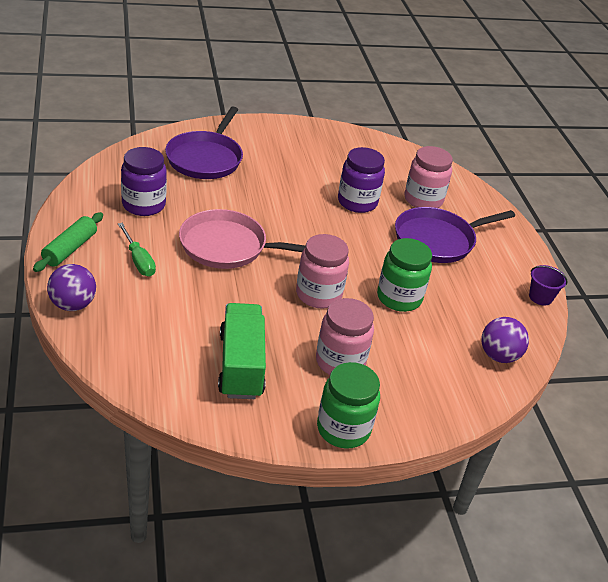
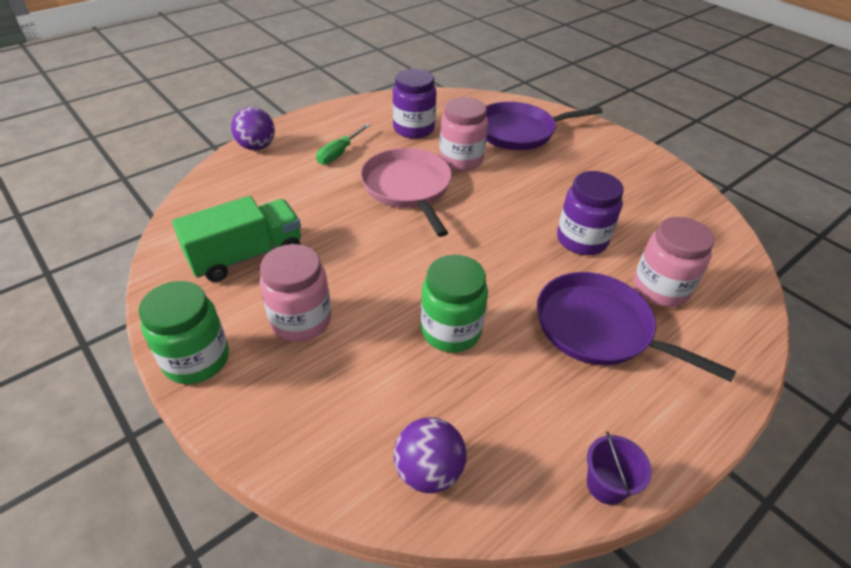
camera: 65 degrees right, 5 degrees up
green rolling pin [33,212,103,272] -> none
pink jar [296,234,349,309] -> pink jar moved to [439,97,488,171]

